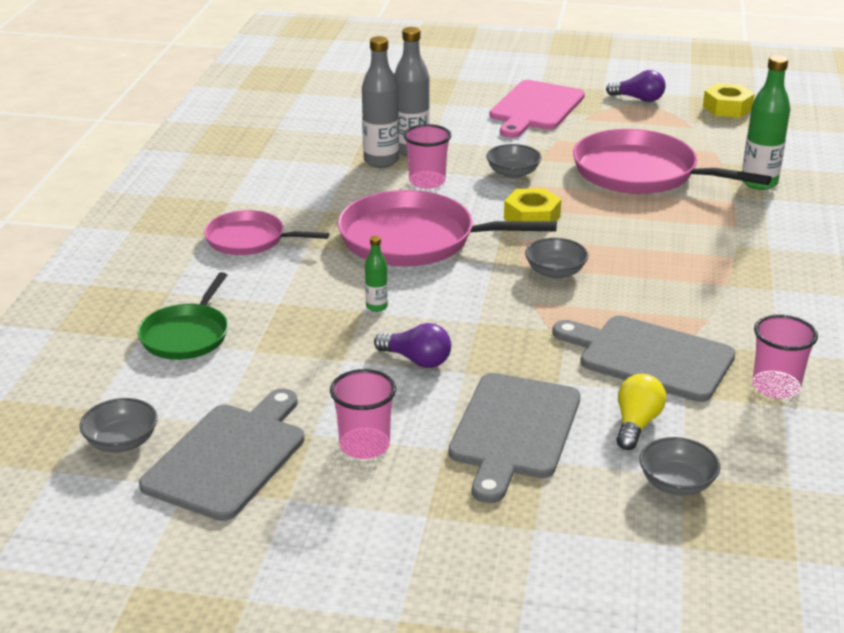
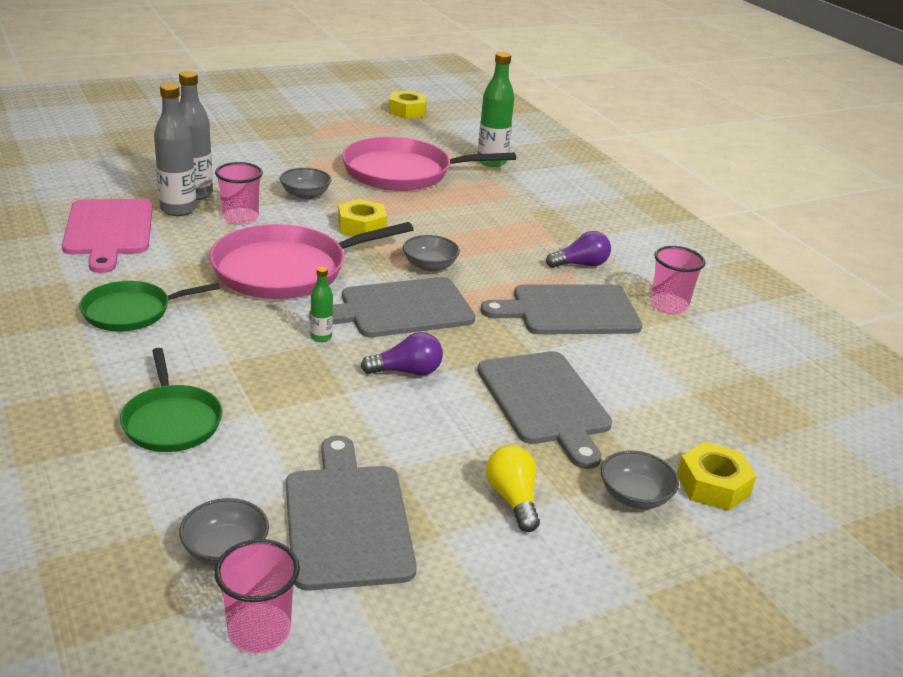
camera: 40 degrees left, 0 degrees up
pink pan [204,210,329,255] -> green pan [79,281,220,331]
pink cup [330,369,396,459] -> pink cup moved to [215,539,300,653]
pink cutting board [489,80,585,138] -> pink cutting board moved to [62,199,153,273]
purple light bulb [606,70,666,102] -> purple light bulb moved to [546,231,611,268]
yellow light bulb [616,374,666,450] -> yellow light bulb moved to [486,445,540,532]
grey bowl [639,437,720,495] -> grey bowl moved to [601,451,679,509]
none -> grey cutting board [309,277,475,337]
none -> yellow nut [677,442,757,511]

